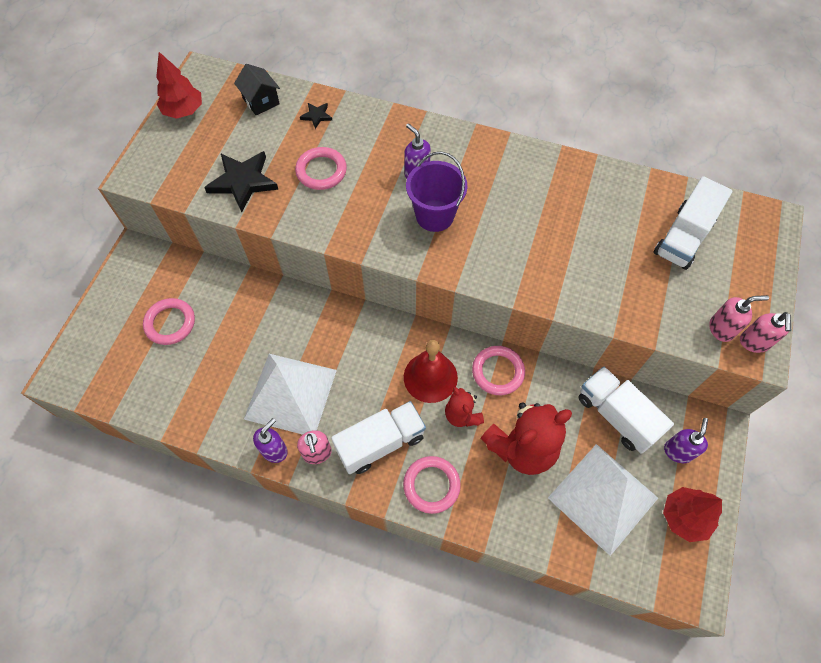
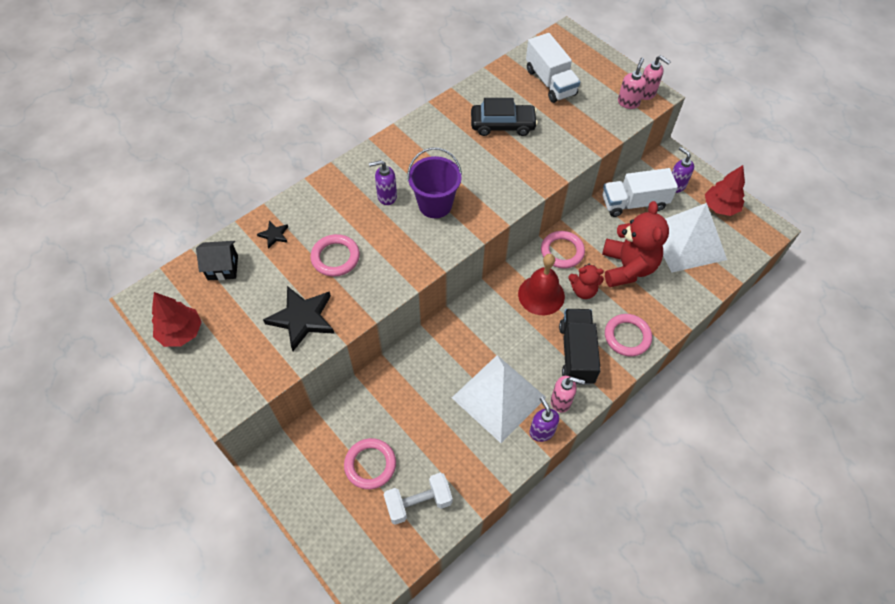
camera: 60 degrees left, 5 degrees down
white truck [331,401,426,474] -> black truck [559,309,601,385]
none -> white dumbbell [384,472,452,525]
none -> black car [471,98,538,136]

